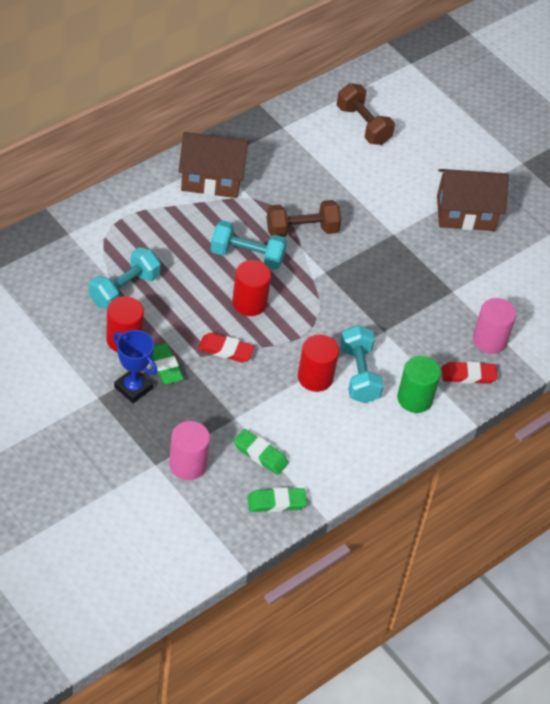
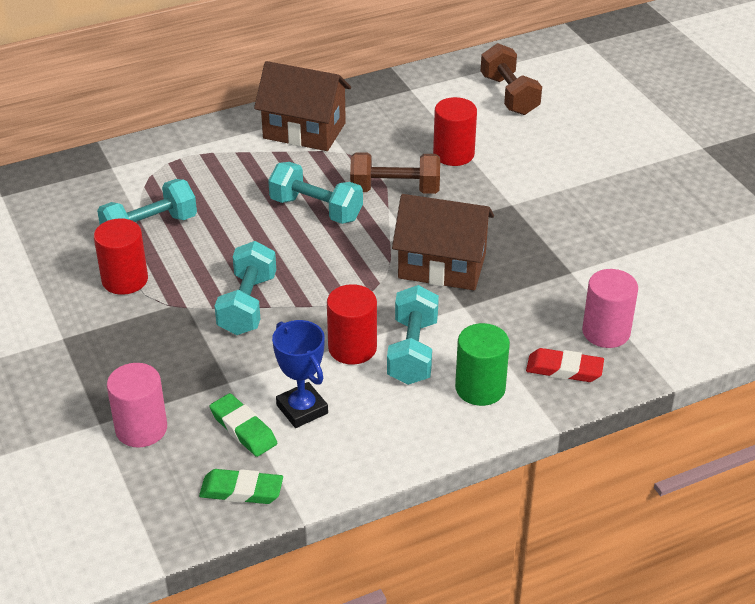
camera: 20 degrees right, 10 degrees down
blue trophy [113,330,157,403] -> blue trophy moved to [272,320,328,428]
green eraser [152,343,184,384] -> none
red eraser [198,333,255,362] -> turquoise dumbbell [215,241,276,335]
red cylinder [232,260,271,316] -> red cylinder moved to [433,97,477,166]
brown house [437,169,509,231] -> brown house moved to [392,194,494,290]

